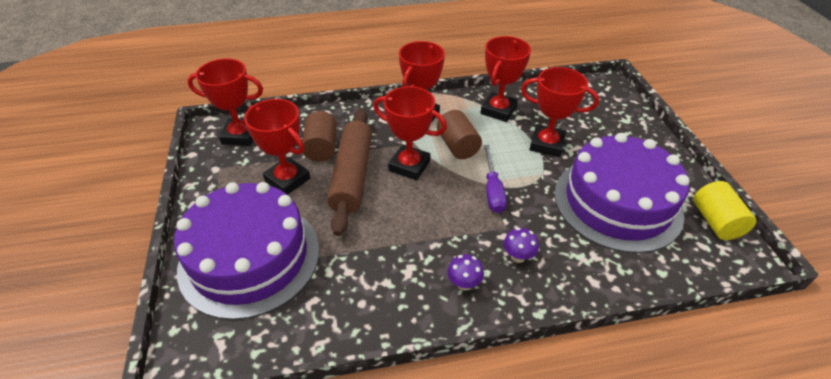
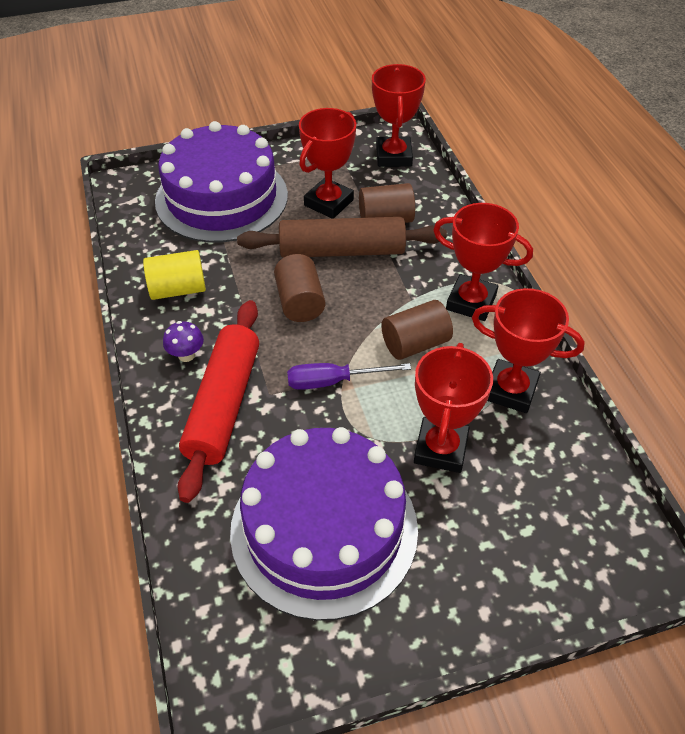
camera: 85 degrees right, 5 degrees up
red trophy [374,86,447,180] -> none
purple mushroom [503,228,539,263] -> red rolling pin [177,300,259,503]
yellow cylinder [693,181,757,240] -> yellow cylinder moved to [143,250,206,300]
none -> brown cylinder [274,254,325,322]

